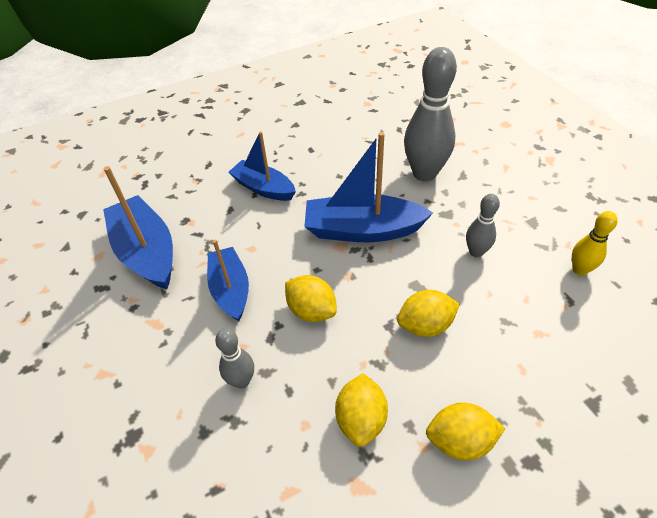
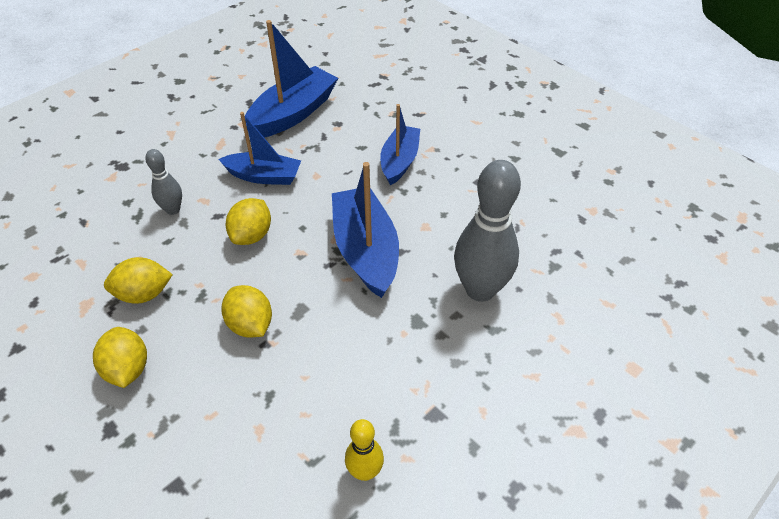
camera: 70 degrees right, 0 degrees up
blue boat [207,240,249,321] -> blue boat turned 45 degrees clockwise [219,112,301,185]
grey bowling pin [466,194,500,257] -> none

